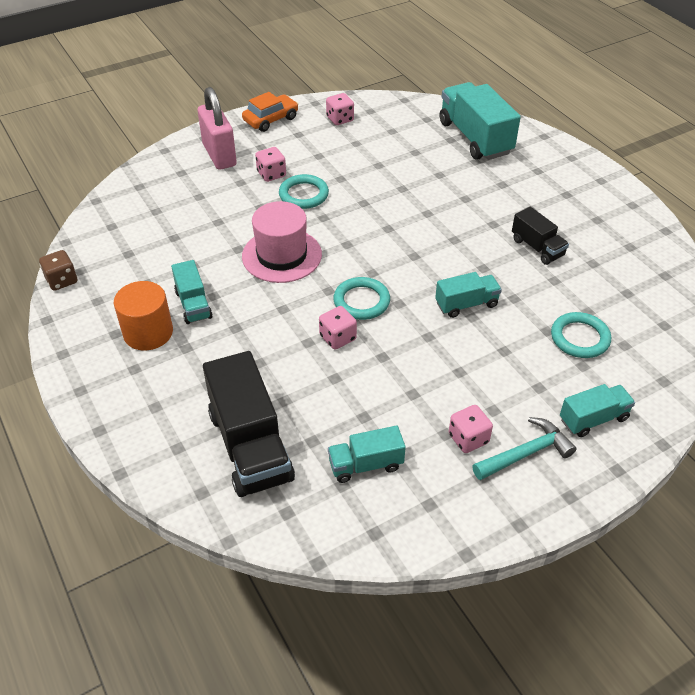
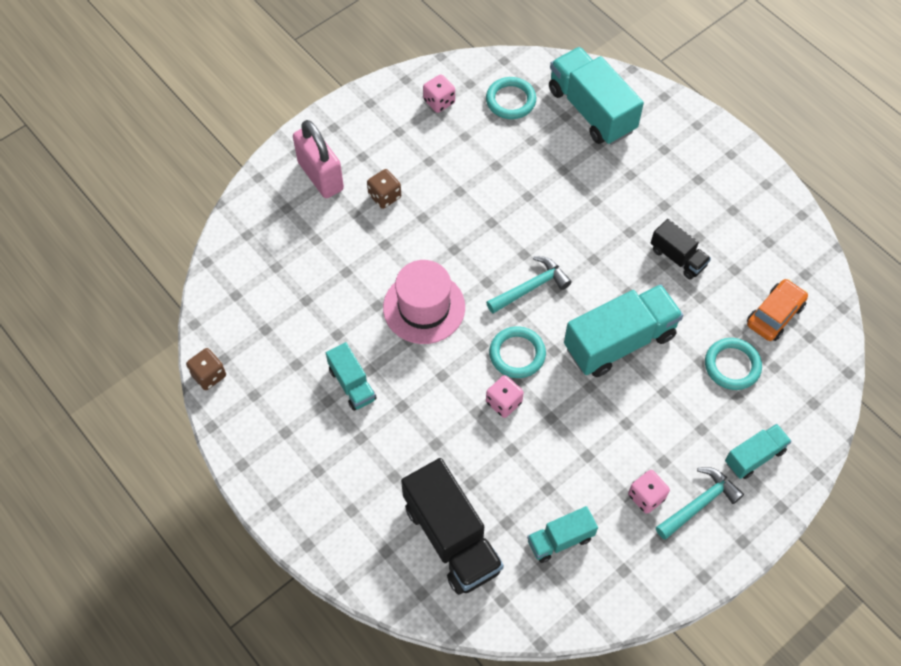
camera: 10 degrees left, 15 degrees up
orange cylinder [114,281,173,351] -> none
orange car [242,92,298,132] -> orange car moved to [747,279,808,341]
pink dice [255,147,286,182] -> brown dice [367,169,401,209]
turquoise ring [279,174,329,209] -> turquoise ring moved to [486,77,536,119]
turquoise truck [435,272,502,318] -> turquoise truck [564,284,683,377], size x1.85
none -> turquoise hammer [486,256,572,314]

